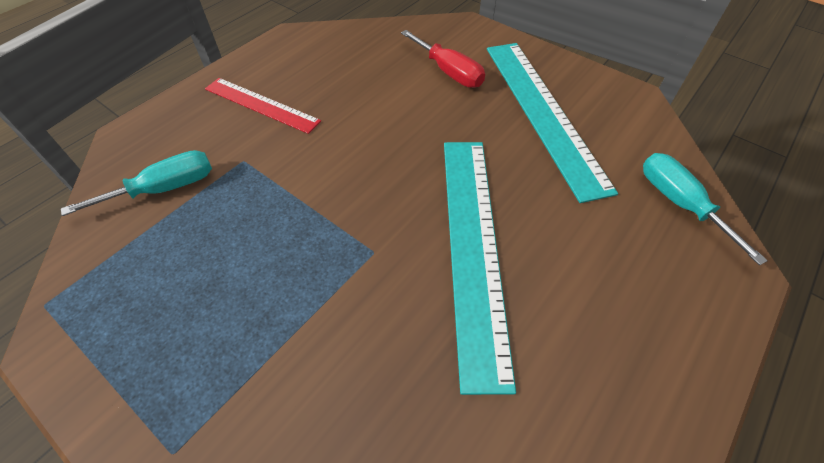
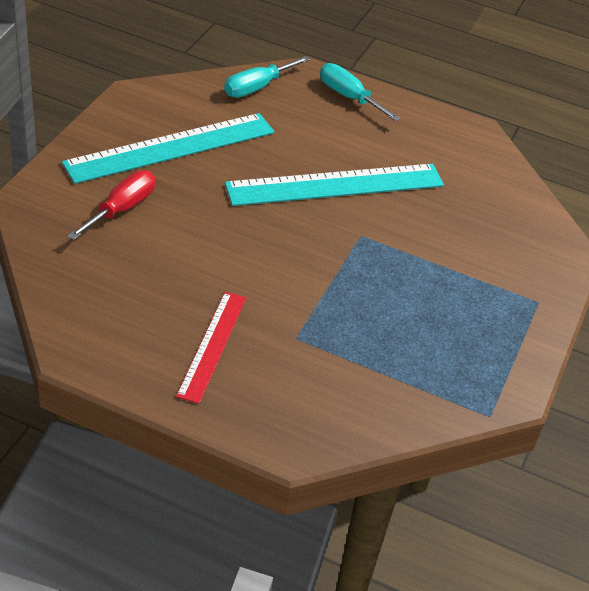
camera: 110 degrees left, 10 degrees down
turquoise screwdriver [61,150,212,216] -> turquoise screwdriver moved to [320,63,401,121]

